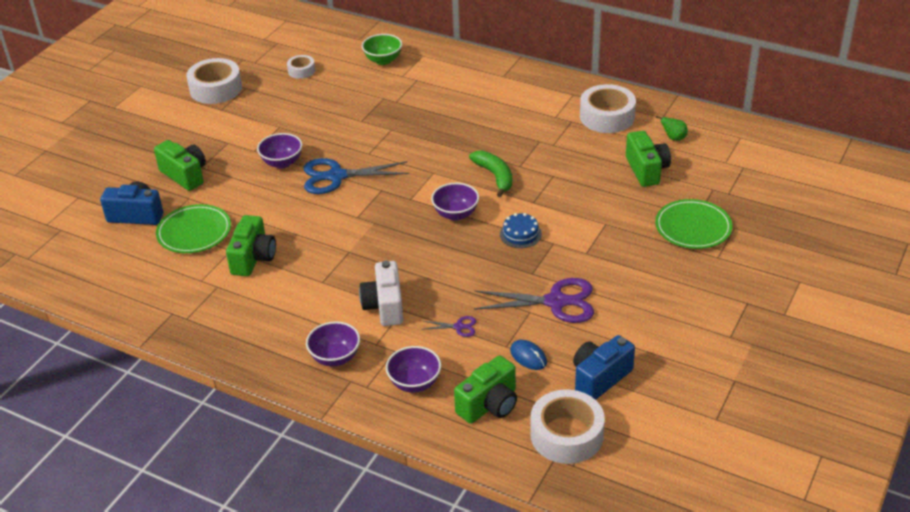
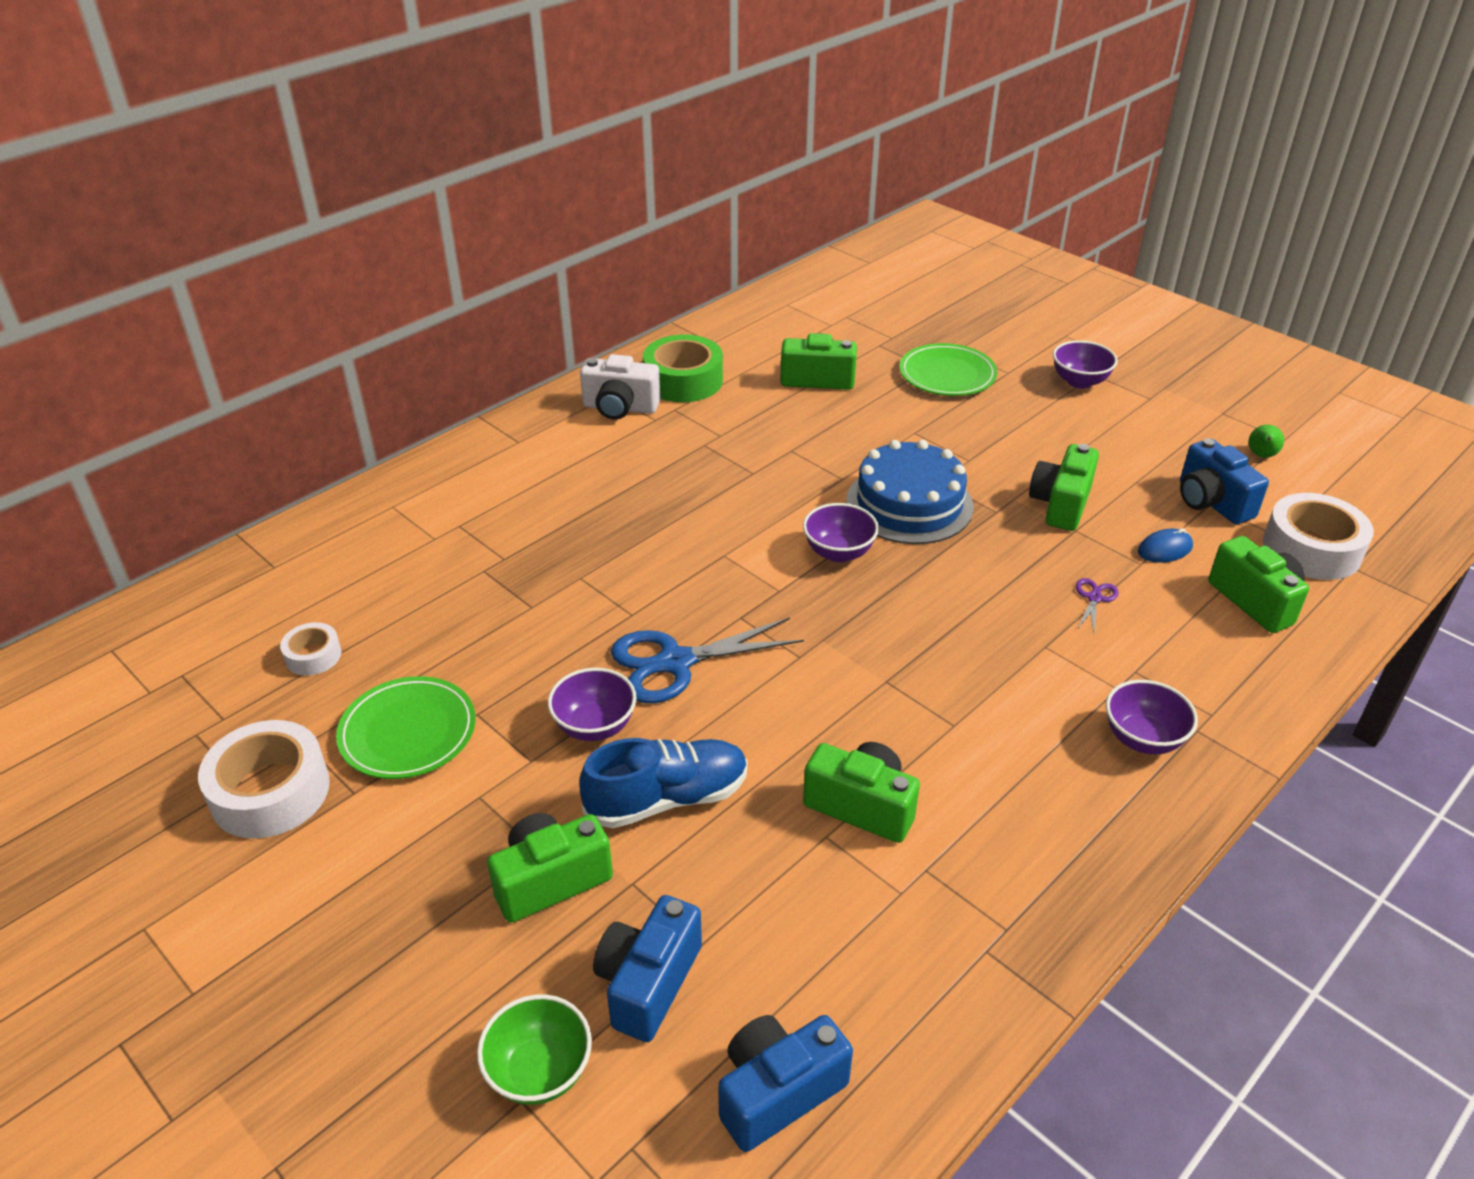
camera: 75 degrees left, 0 degrees up
green plate [156,204,231,253] -> green plate moved to [336,676,475,779]
blue scissors [304,158,409,194] -> blue scissors turned 60 degrees clockwise [611,617,804,703]
white camera [359,260,403,326] -> white camera moved to [580,354,661,420]
green bowl [362,34,402,65] -> green bowl moved to [477,994,592,1105]
purple bowl [386,346,441,393] -> purple bowl moved to [1053,340,1118,389]
green banana [469,151,512,197] -> none
purple scissors [474,278,594,323] -> green camera [1029,444,1099,531]
blue cake [500,213,542,248] -> blue cake [846,440,974,544], size x2.06
white tape [580,84,636,133] -> green tape [643,335,723,402]
green pear [656,116,688,141] -> green pear moved to [1249,425,1284,458]
none -> blue shoe [579,738,748,828]
none -> blue camera [718,1015,853,1152]

